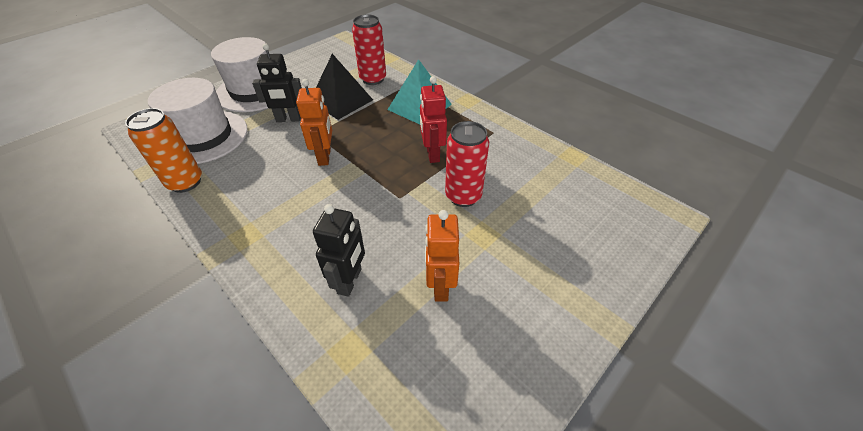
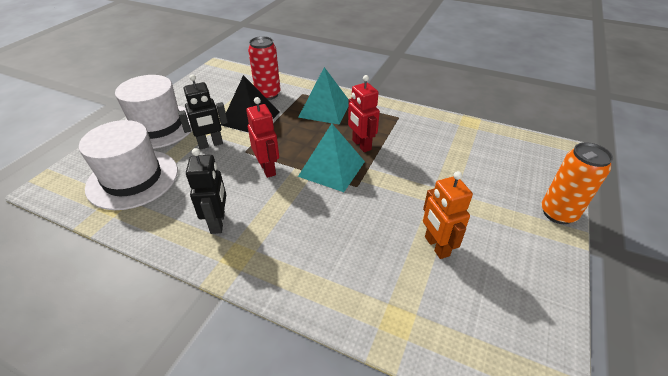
camera: 20 degrees left, 5 degrees down
orange can [125,108,202,193] -> orange can moved to [542,142,613,224]
orange robot [296,79,332,166] -> red robot [246,97,279,178]
black robot [313,204,365,297] -> black robot moved to [186,148,226,234]
red can [445,121,489,207] -> none
none -> turquoise pyramid [298,124,365,192]

